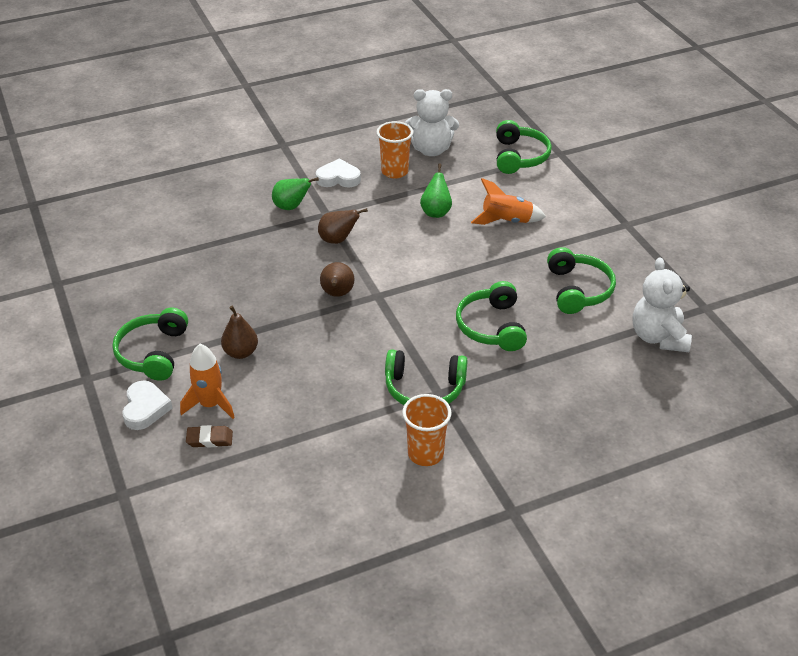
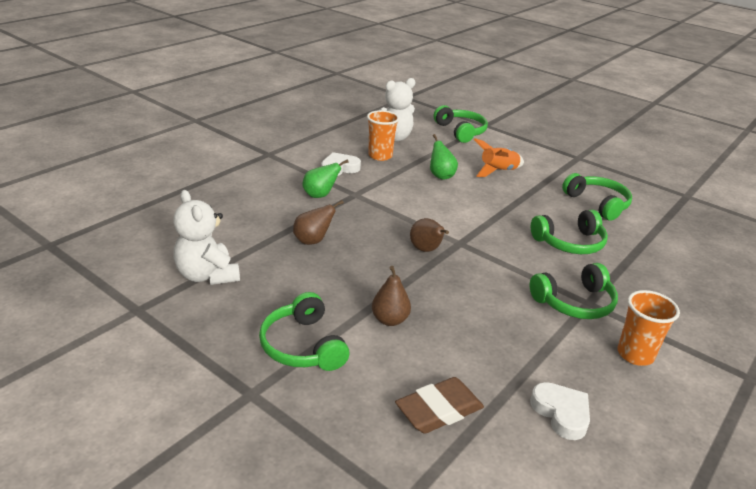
camera: 30 degrees left, 10 degrees down
white heart [122,380,173,430] -> white heart moved to [530,382,590,440]
orange rocket [180,344,235,419] -> none
brown eraser [186,425,233,447] -> brown eraser [395,377,484,434], size x1.67
brown pear [318,208,368,244] -> brown pear moved to [293,200,344,245]
green headphones [456,281,527,351] -> green headphones turned 75 degrees counterclockwise [531,210,608,254]
white teddy bear [633,257,692,352] -> white teddy bear moved to [173,190,240,285]

